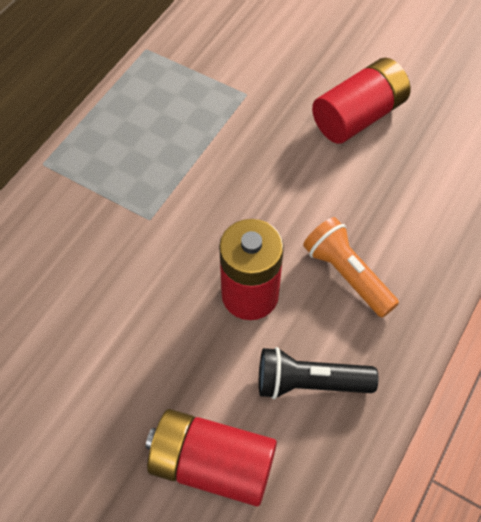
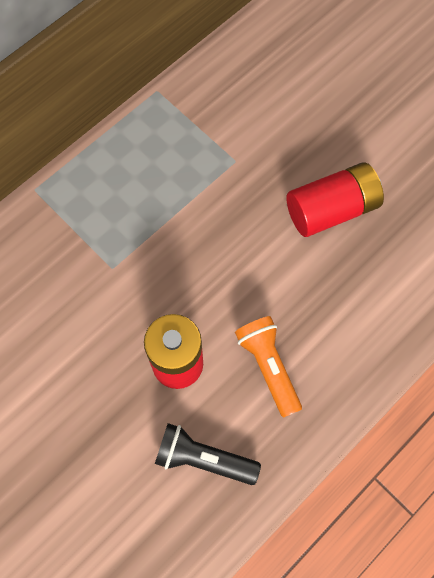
camera: 15 degrees right, 10 degrees up
red battery [146,409,277,507] -> none

